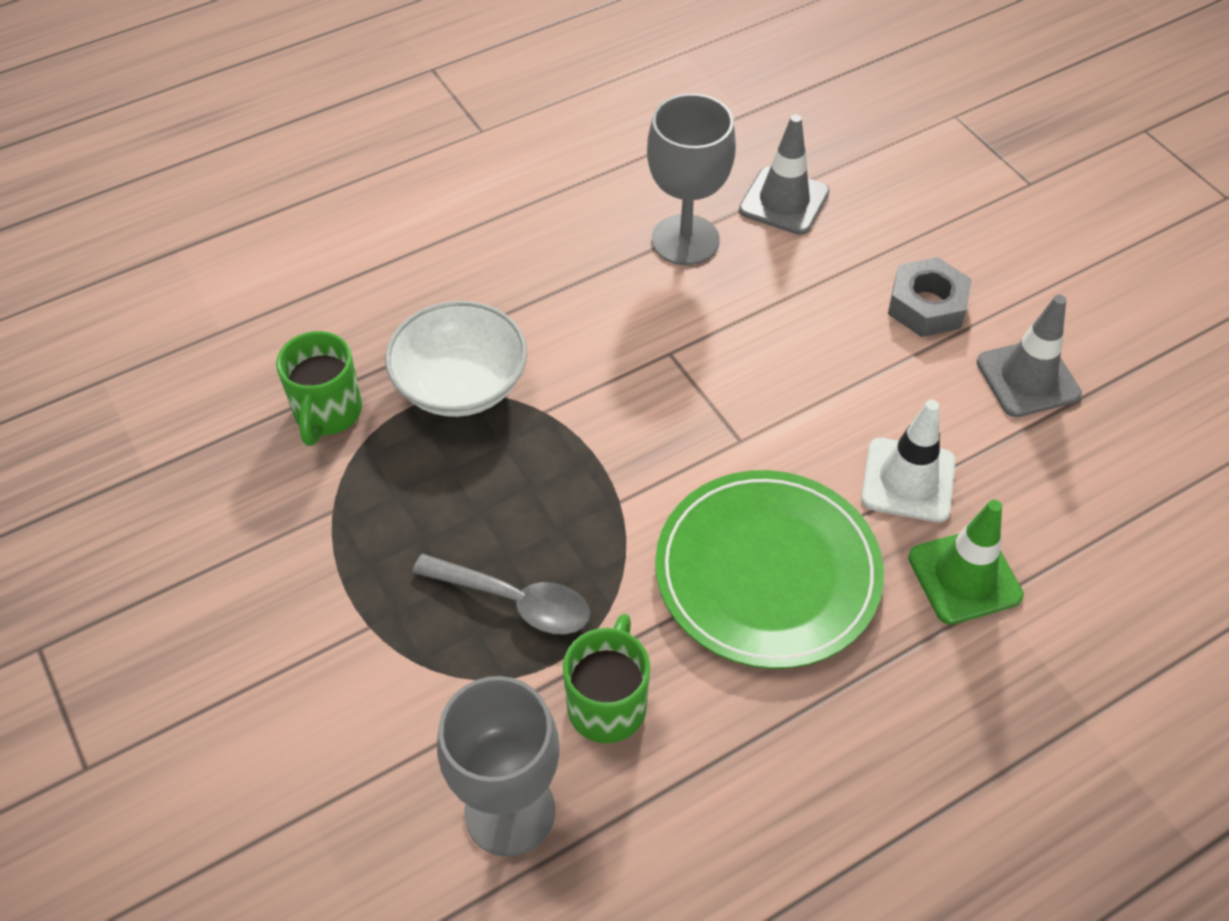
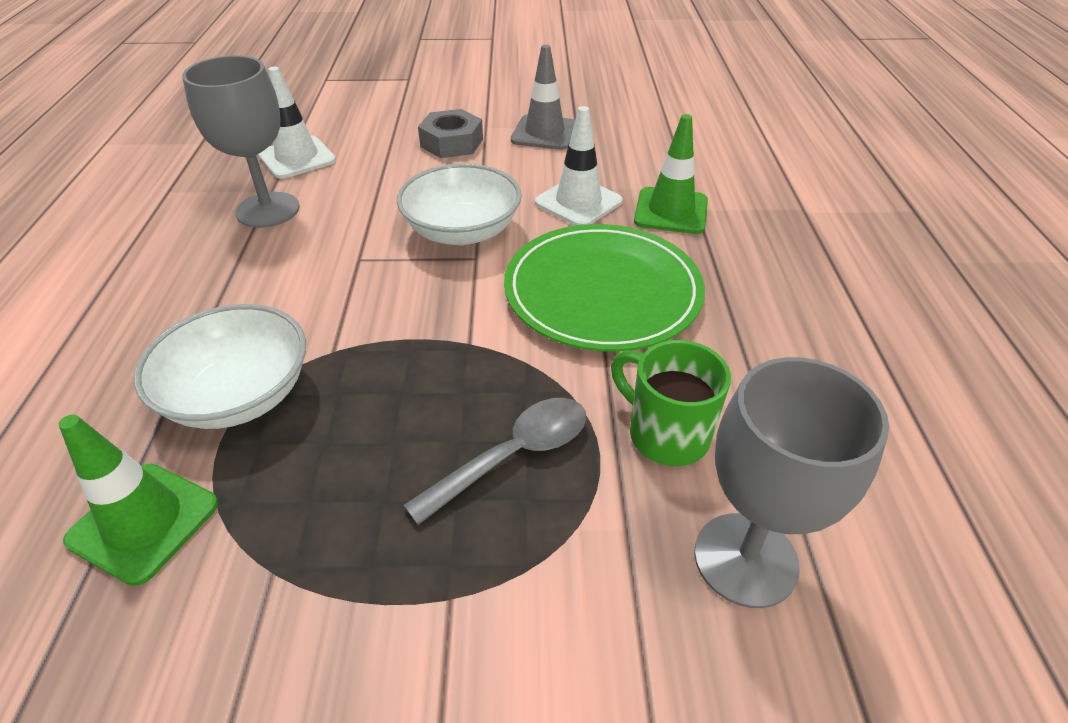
camera: 60 degrees left, 10 degrees down
green mug [276,331,362,446] -> green traffic cone [59,414,218,586]
grey traffic cone [739,114,830,235] -> white traffic cone [259,67,336,179]
none -> white bowl [397,163,522,245]

